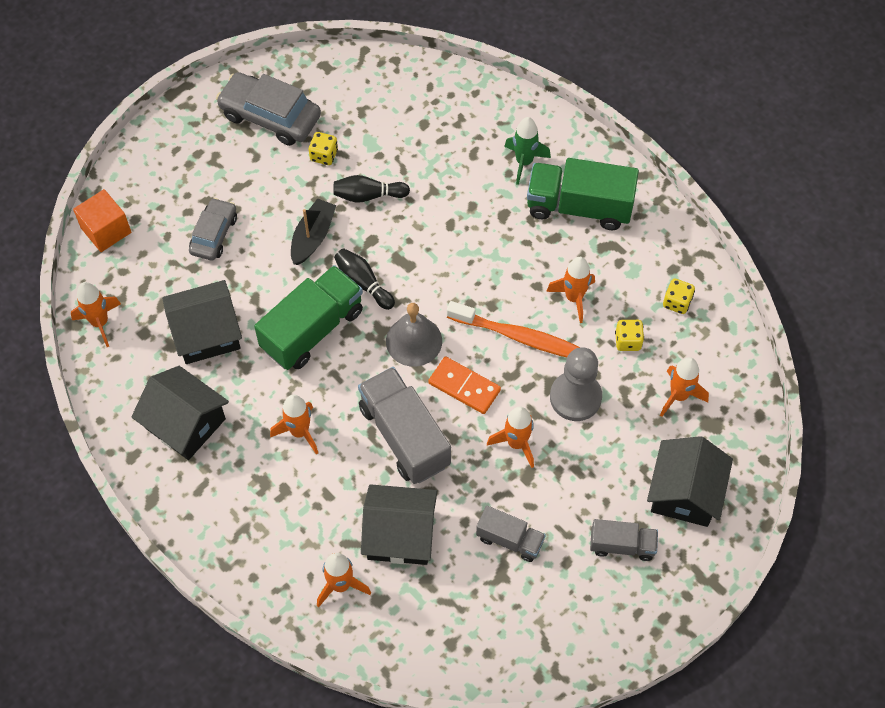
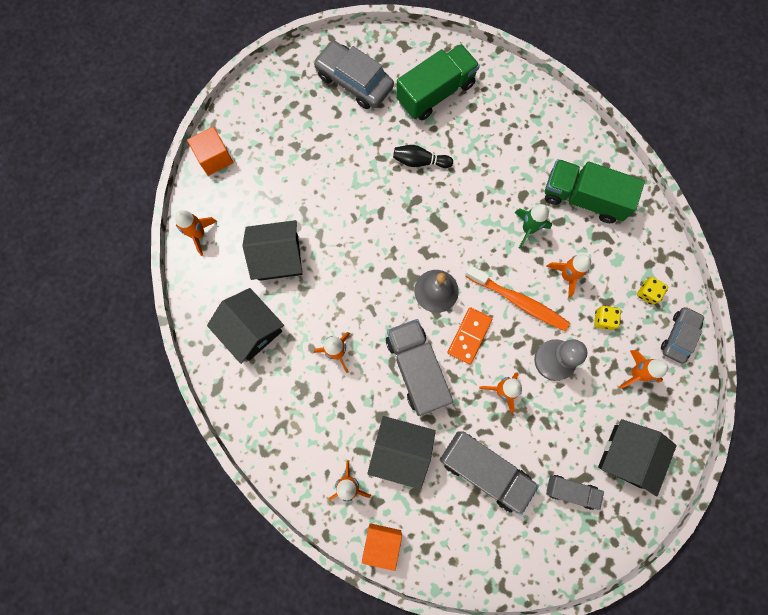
camera: 10 degrees right, 15 degrees up
grey car [189,198,237,260] -> grey car moved to [661,306,704,363]
green truck [254,265,363,370] -> green truck moved to [396,44,480,120]
black boat [291,198,336,265] -> none
yellow dice [309,132,338,165] -> none
black bowling pin [334,248,395,310] -> none
orange domino [428,356,501,414] -> orange domino turned 75 degrees clockwise [447,308,492,364]
grey truck [476,506,546,562] -> grey truck [440,431,539,516], size x1.78
green rocket [504,117,551,185] -> green rocket moved to [514,204,552,249]
none -> orange cube [362,523,402,571]

